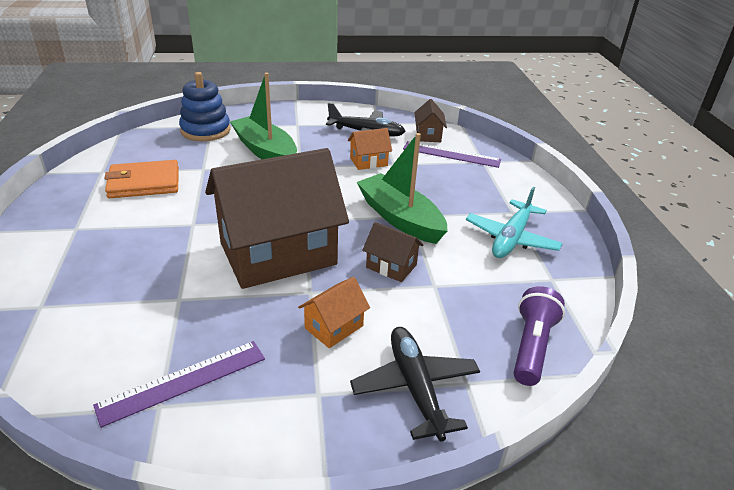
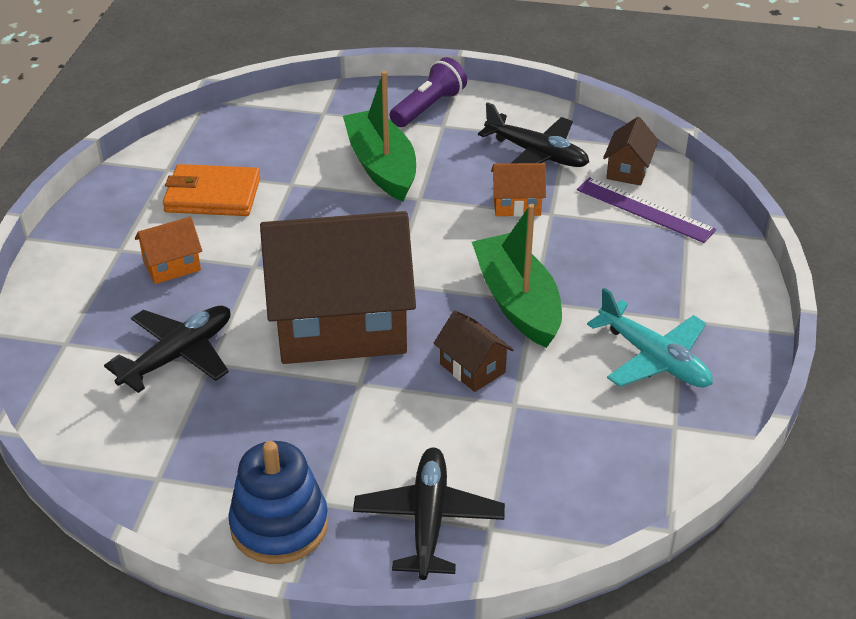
camera: 20 degrees right, 5 degrees up
purple ruler [93,341,265,428] -> none
blue stacking toy [179,72,231,141] -> blue stacking toy moved to [228,441,328,564]
orange house [298,277,370,348] -> orange house moved to [135,217,202,284]
turquoise plane [466,187,563,258] -> turquoise plane turned 90 degrees counterclockwise [587,288,713,387]
purple flashlight [514,286,565,386] -> purple flashlight moved to [390,57,467,127]
none -> black plane [104,306,230,393]

